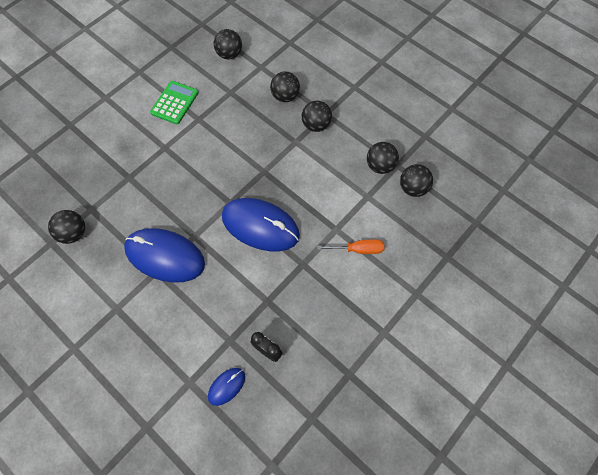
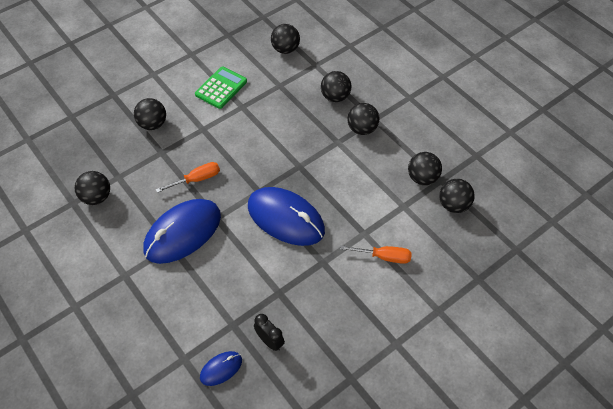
camera: 10 degrees right, 10 degrees down
blue mouse [124,228,205,283] -> blue mouse turned 75 degrees counterclockwise [143,199,221,264]
none -> black ball [134,98,166,130]
none -> orange screwdriver [156,162,220,193]

